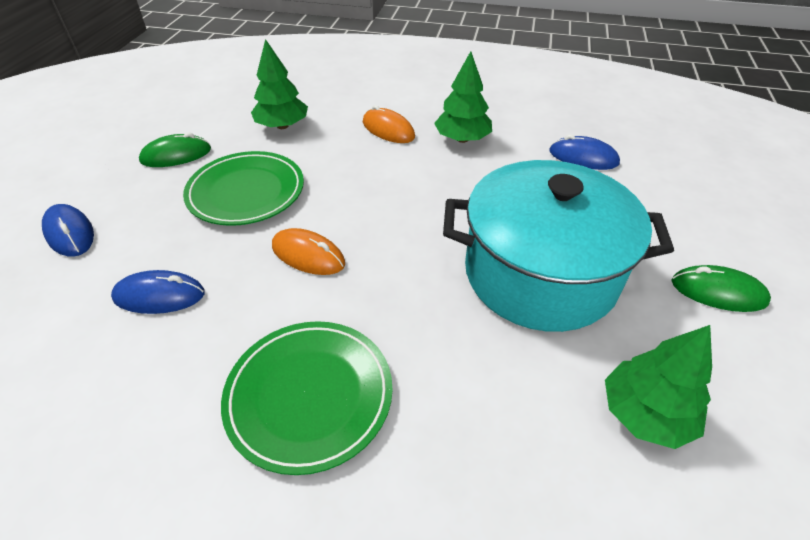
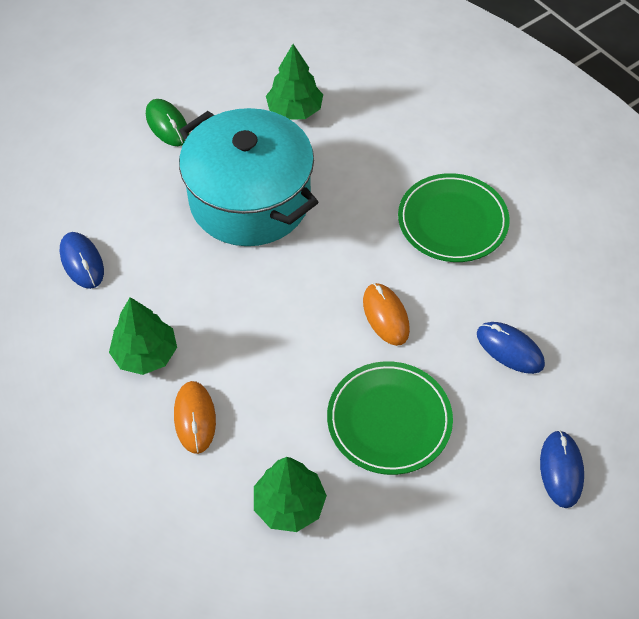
camera: 140 degrees left, 10 degrees up
green mouse [139,132,211,167] -> none

